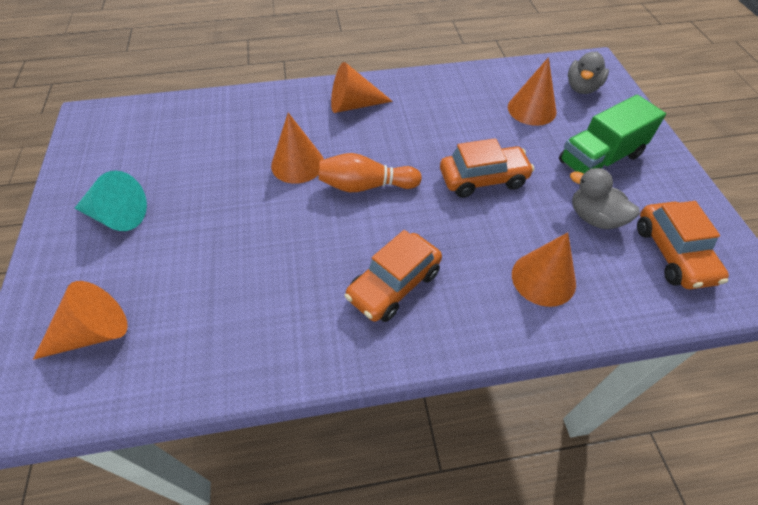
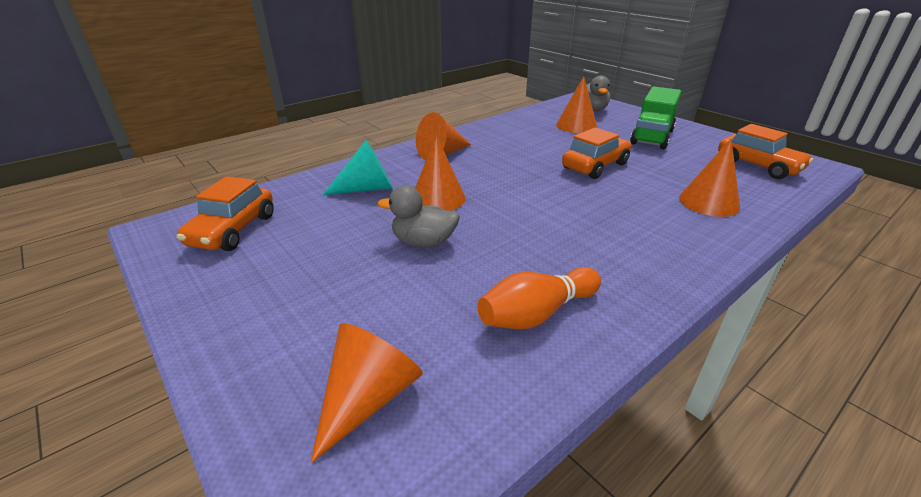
camera: 30 degrees left, 20 degrees down
turquoise cone [75,170,147,231] -> turquoise cone moved to [323,140,393,195]
orange bowling pin [319,153,422,192] -> orange bowling pin moved to [477,267,601,329]
orange car [345,230,442,322] -> orange car moved to [177,176,274,251]
grey duck [570,168,640,229] -> grey duck moved to [378,185,460,248]

